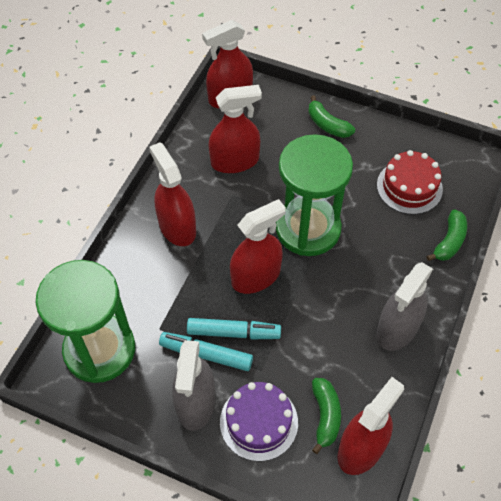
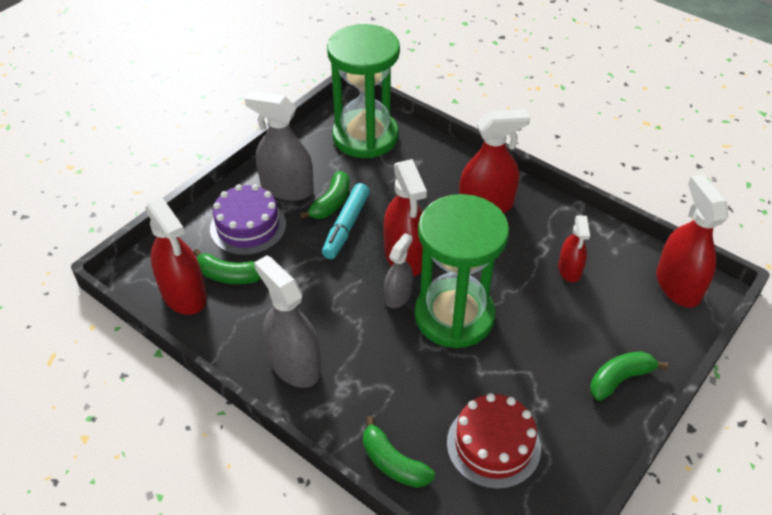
camera: 105 degrees right, 10 degrees down
turquoise marker [159,332,253,371] -> green banana [300,171,350,219]
red spray bottle [209,85,262,173] -> red spray bottle [558,216,590,282], size x0.59
none -> grey spray bottle [384,233,413,308]

